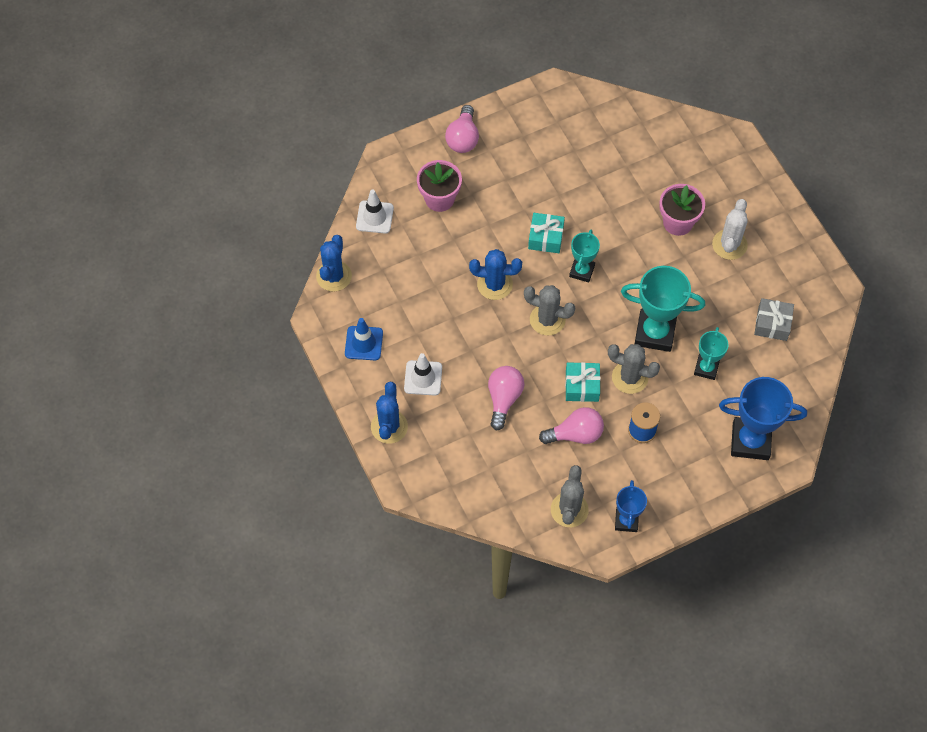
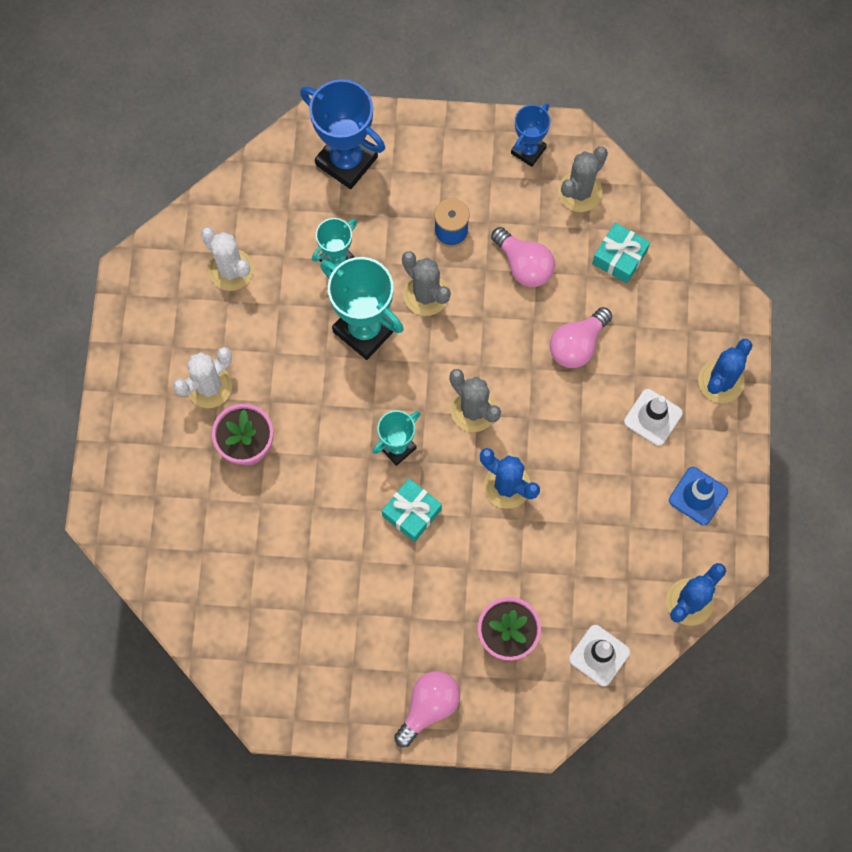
camera: 150 degrees left, 10 degrees up
pink light bulb [539,407,604,444] -> pink light bulb turned 150 degrees counterclockwise [491,227,555,287]
turquoise gift [565,362,601,402] -> turquoise gift moved to [592,223,650,283]
grey gift [754,298,794,341] -> white cactus [201,227,254,291]

